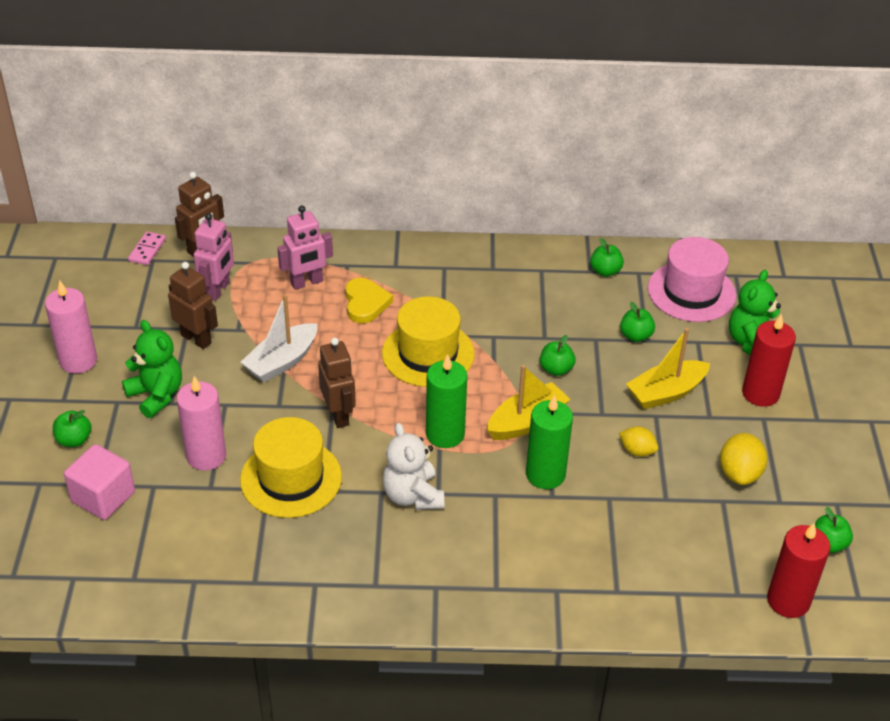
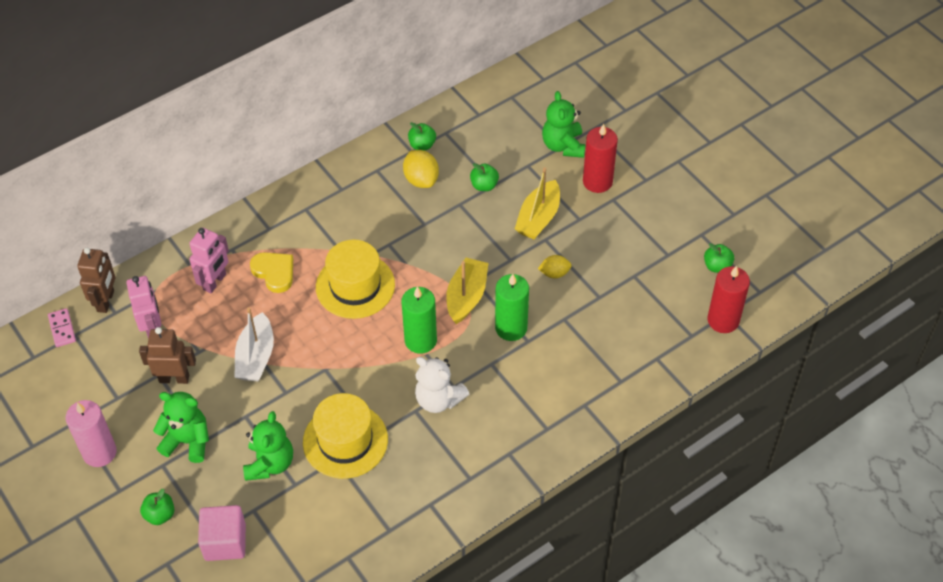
camera: 35 degrees left, 10 degrees up
pink candle [177,376,226,471] -> green teddy bear [243,411,293,481]
brown robot [318,338,356,428] -> none
green apple [540,335,576,376] -> none
pink hat [648,237,736,322] -> none
yellow lemon [720,433,768,485] -> yellow lemon moved to [403,150,439,188]

